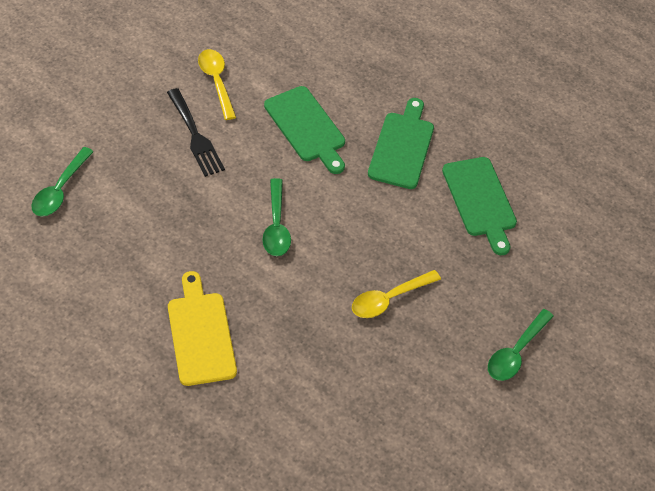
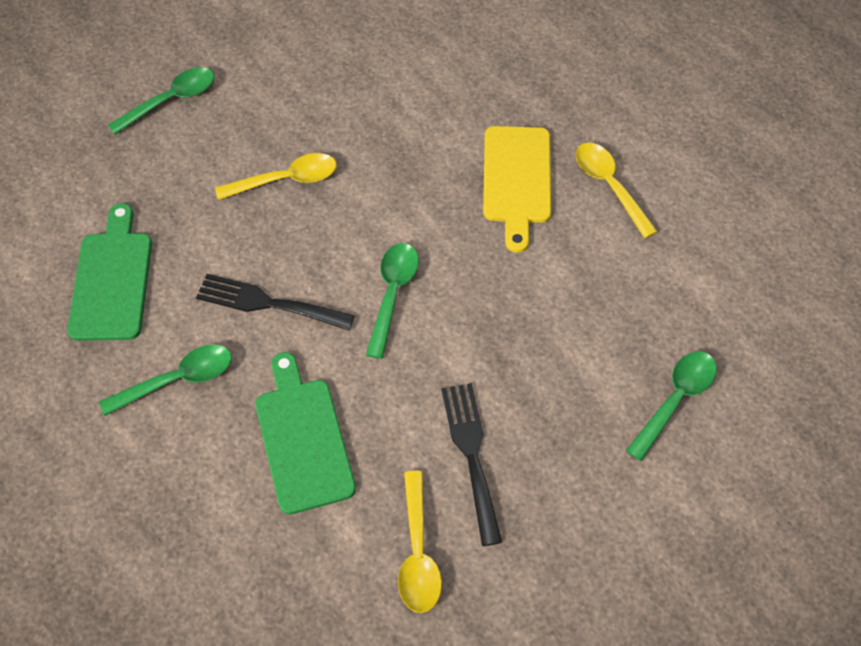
camera: 160 degrees left, 5 degrees up
green cutting board [368,98,434,189] -> green spoon [99,344,232,416]
none -> black fork [196,274,355,330]
none -> yellow spoon [576,143,658,238]

